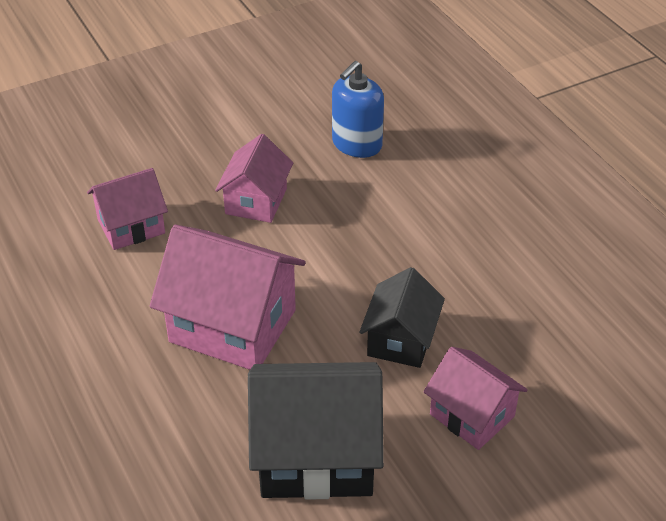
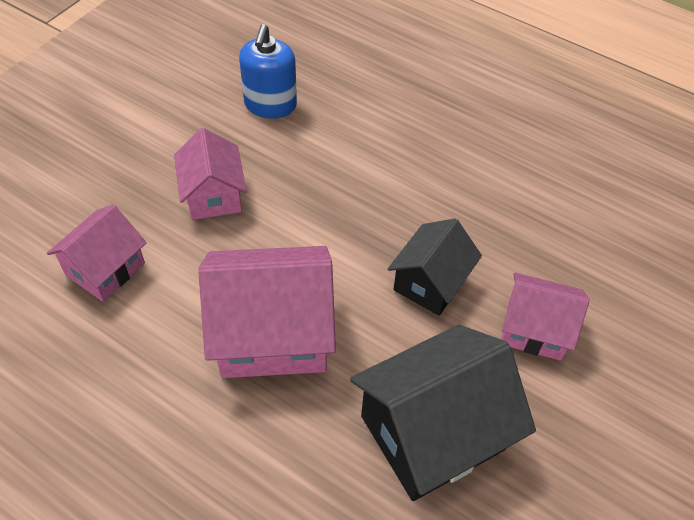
camera: 30 degrees left, 10 degrees up
black house [359,267,445,368] -> black house turned 45 degrees clockwise [388,219,482,316]

